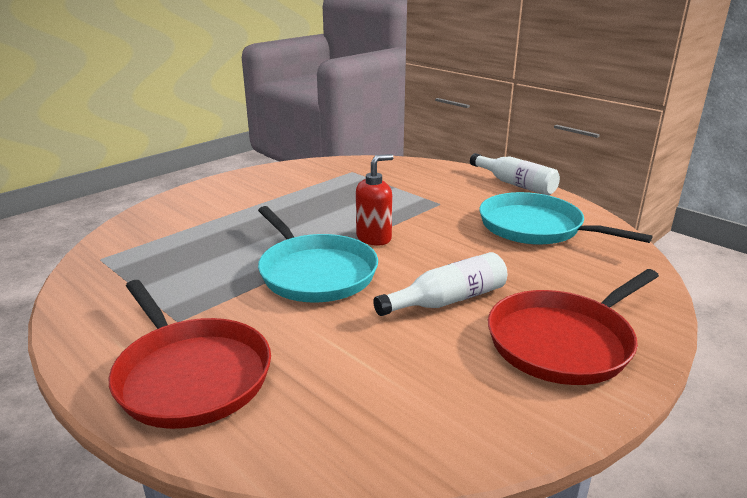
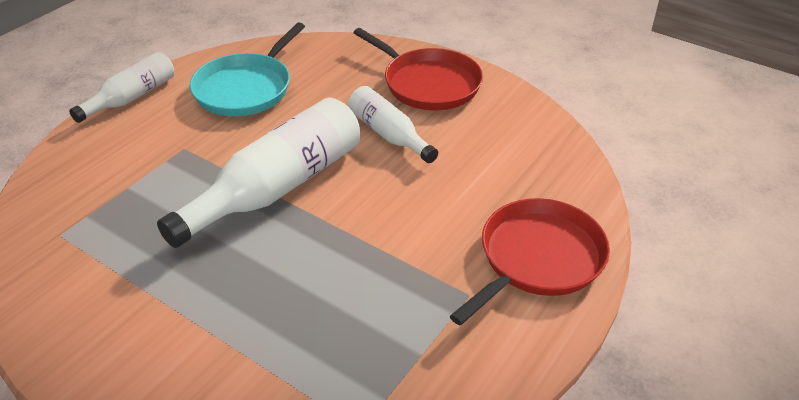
camera: 100 degrees left, 15 degrees up
turquoise pan [258,206,378,303] -> none
red soap dispenser [356,154,394,246] -> white bottle [157,98,360,248]

